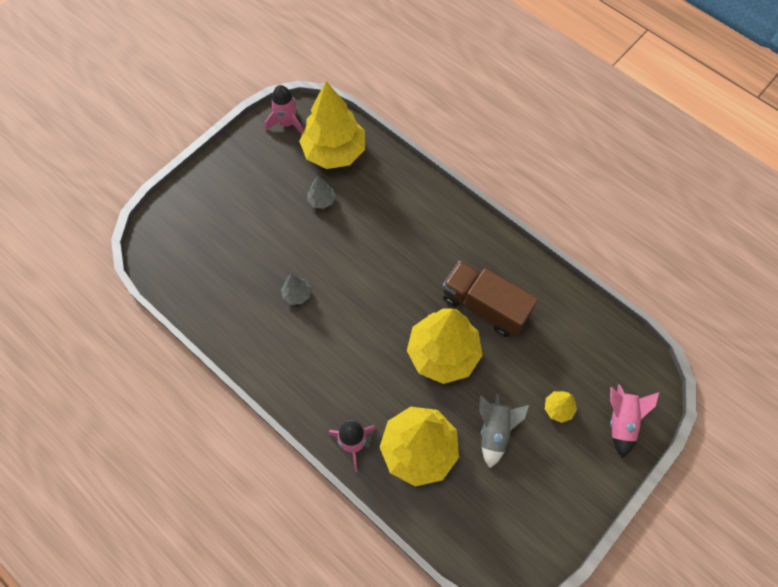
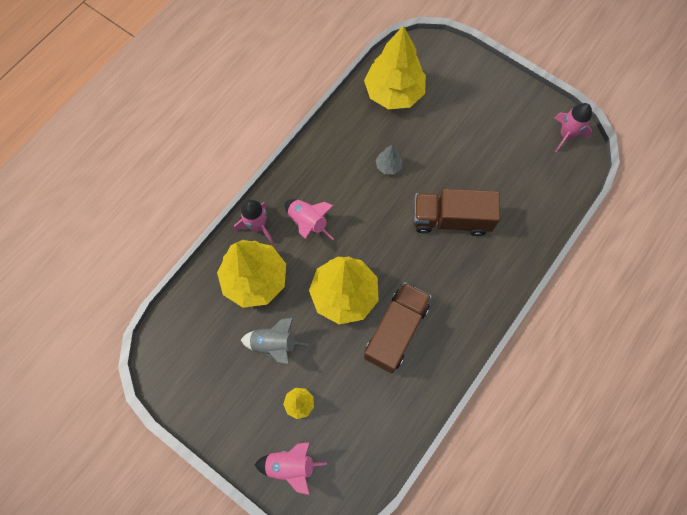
camera: 85 degrees right, 5 degrees up
yellow tree [299,81,365,169] -> yellow tree moved to [364,25,426,109]
grey tree [307,176,336,209] -> none
none -> pink rocket [285,199,334,240]
none -> brown truck [414,189,500,236]

